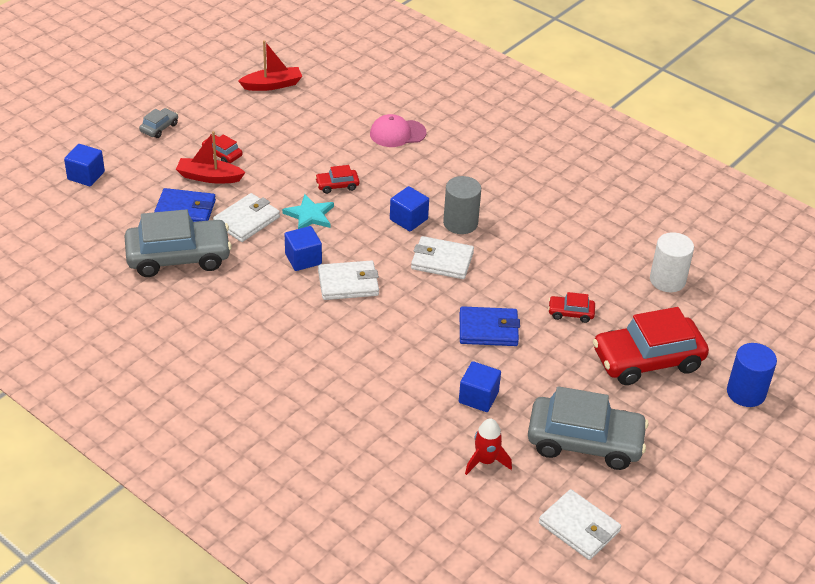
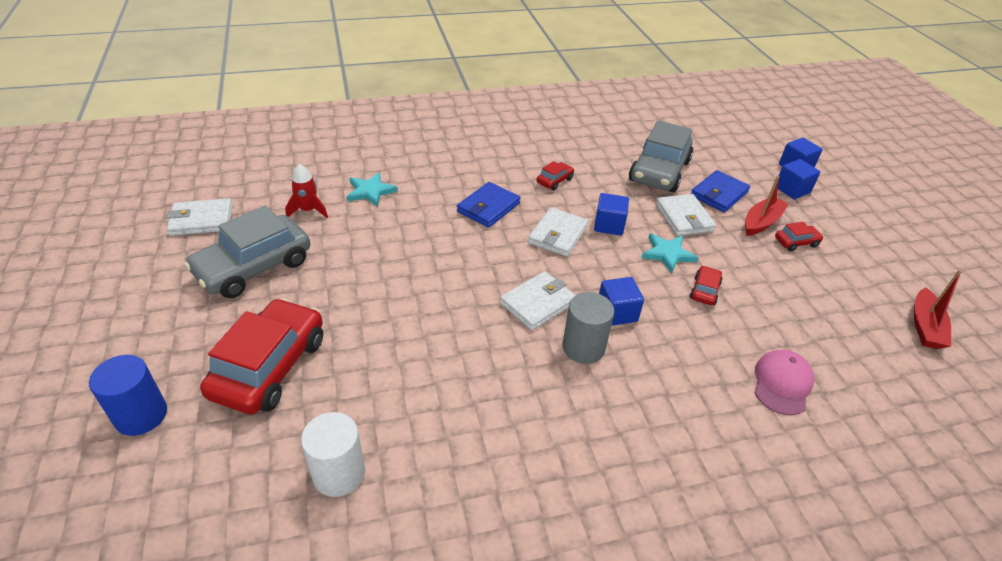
camera: 125 degrees right, 0 degrees up
grey car [139,108,178,138] -> none
blue cube [459,361,501,412] -> blue cube moved to [778,159,820,199]
blue wallet [460,306,520,346] -> blue wallet moved to [457,182,520,228]
red car [548,292,595,323] -> red car moved to [537,161,574,190]
none -> turquoise star [347,172,398,207]

